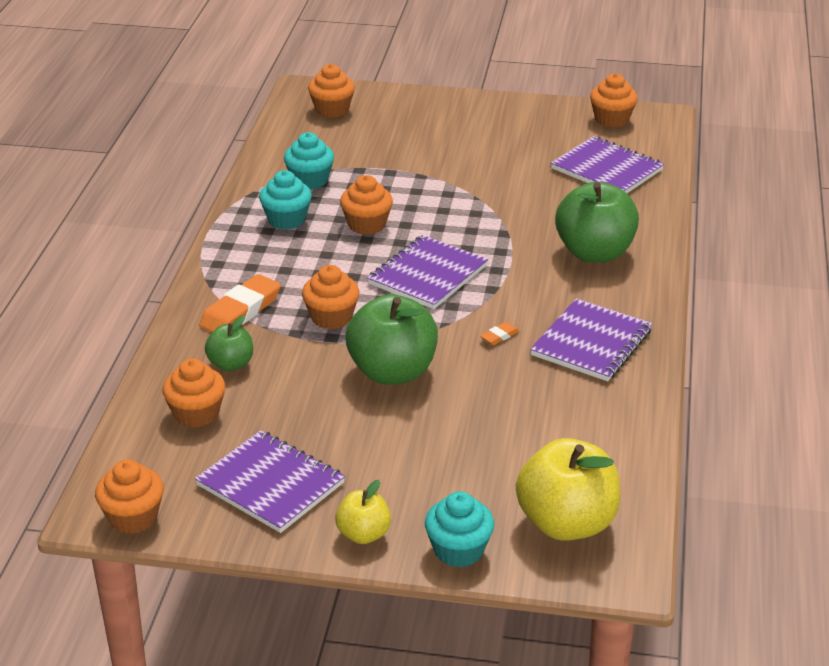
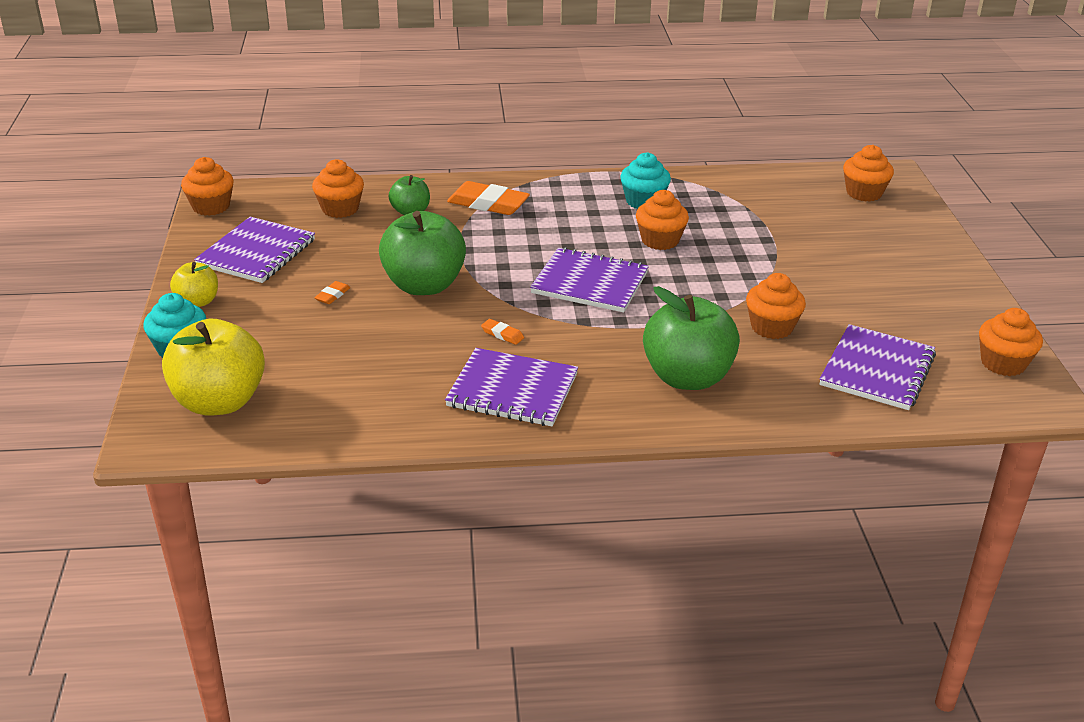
camera: 75 degrees right, 0 degrees up
turquoise cupcake [284,132,334,190] -> none
orange cupcake [302,265,359,329] -> orange cupcake moved to [746,273,806,339]
none -> orange eraser [314,281,351,304]

